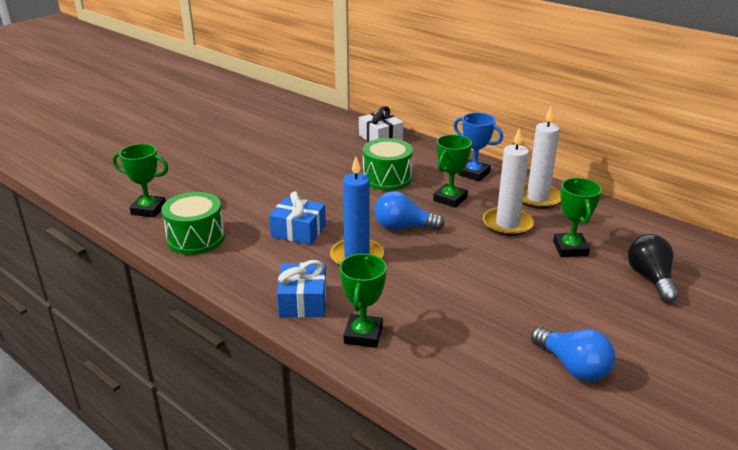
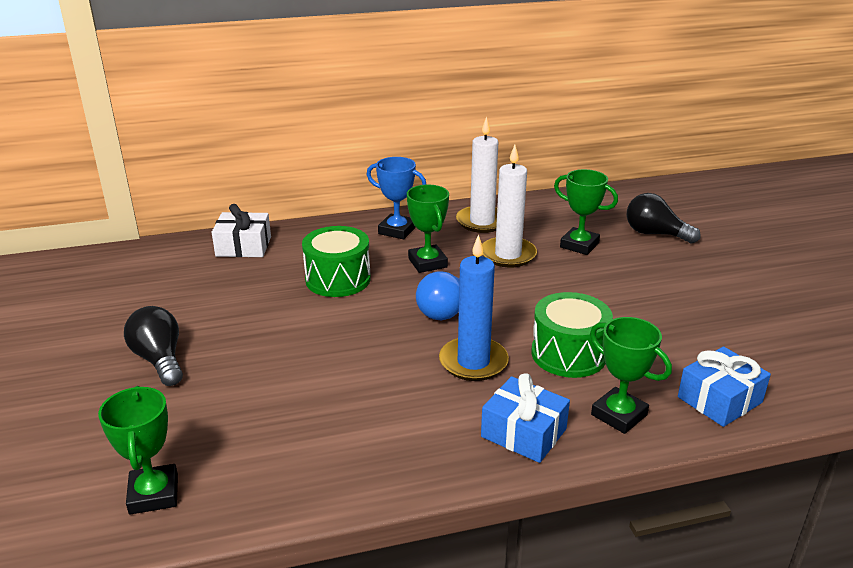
camera: 55 degrees left, 0 degrees up
green trophy [112,144,169,217] -> green trophy turned 60 degrees counterclockwise [98,386,178,515]
green drum [161,192,225,255] -> green drum moved to [531,292,613,378]
blue gift [269,191,326,245] -> blue gift moved to [678,346,771,427]
blue trophy [453,113,503,181] -> blue trophy turned 45 degrees clockwise [367,157,427,239]
blue light bulb [531,327,616,382] -> none
none -> black light bulb [124,306,183,386]

